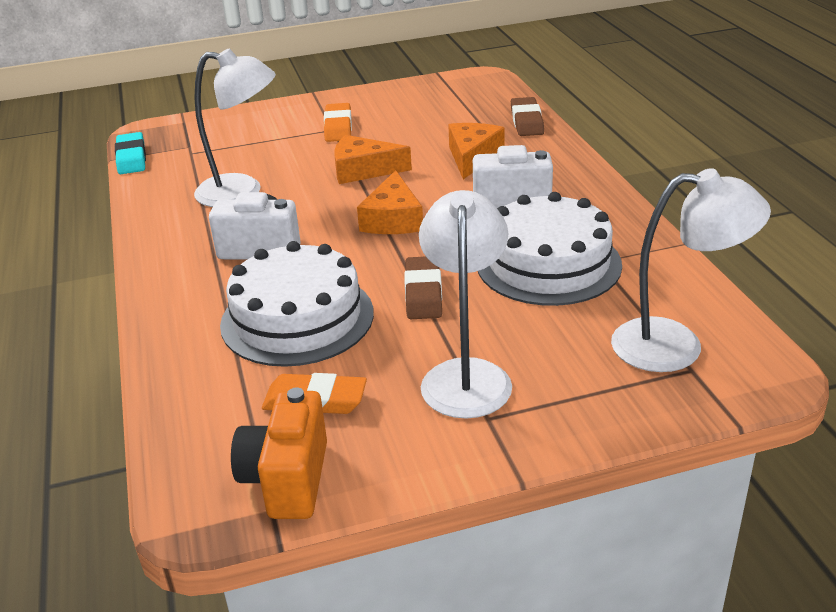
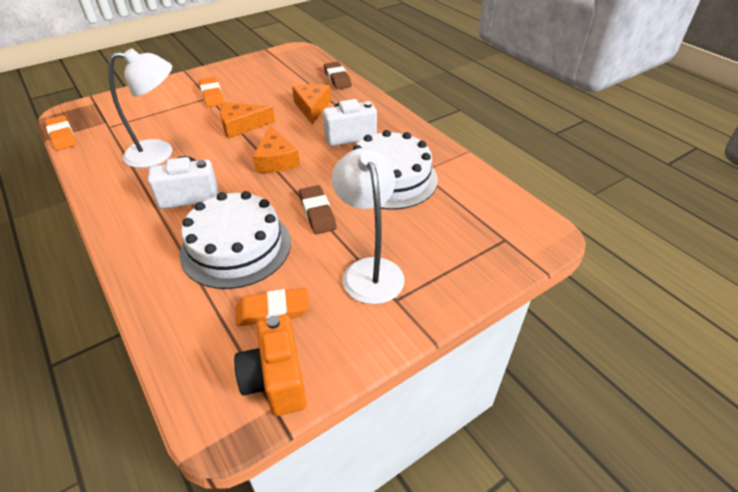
camera: 20 degrees left, 10 degrees up
turquoise eraser [115,132,146,174] -> orange eraser [45,115,77,151]
white lamp [611,168,771,372] -> none

